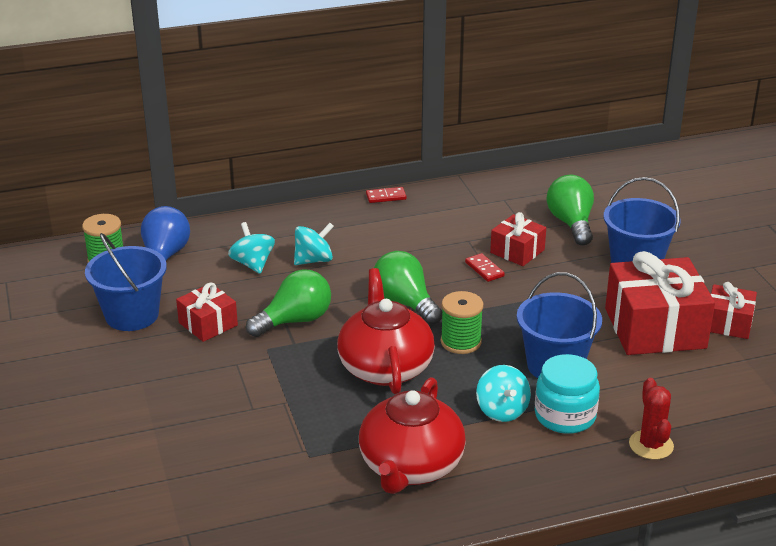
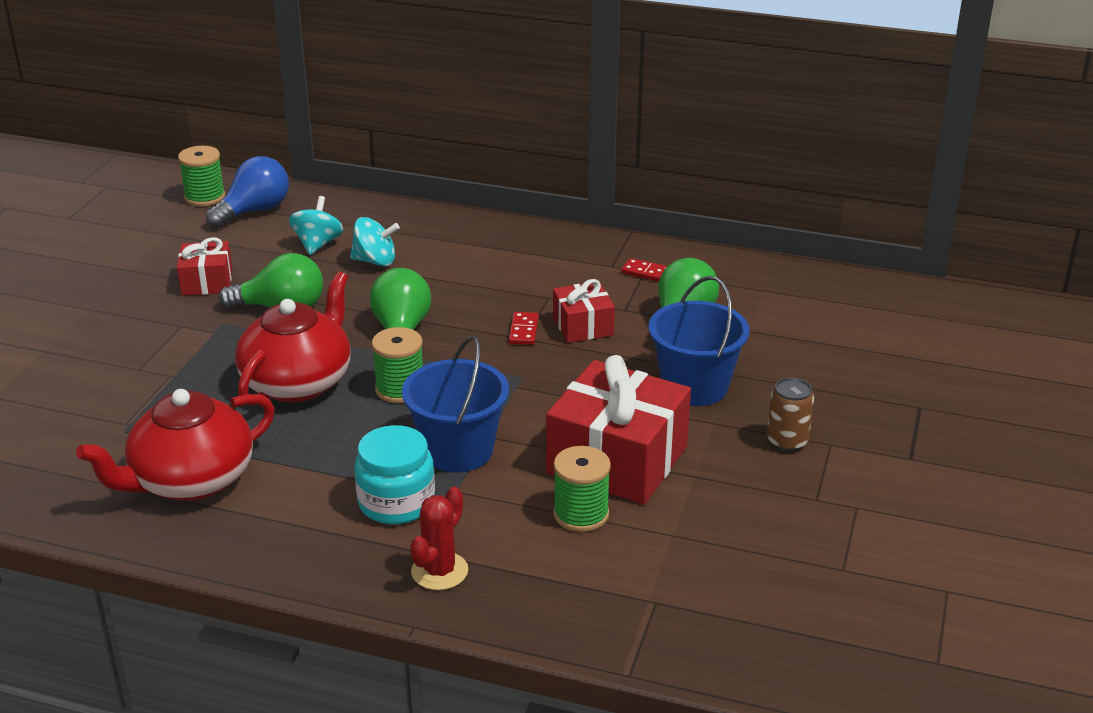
camera: 35 degrees right, 0 degrees up
blue bucket [85,233,167,331] -> none
red domino [366,187,406,203] -> red domino moved to [621,258,667,282]
turquoise spinning top [476,365,531,422] -> none
red gift [710,282,757,339] -> none
none -> green spool [553,446,611,532]
none -> brown can [767,378,814,452]

